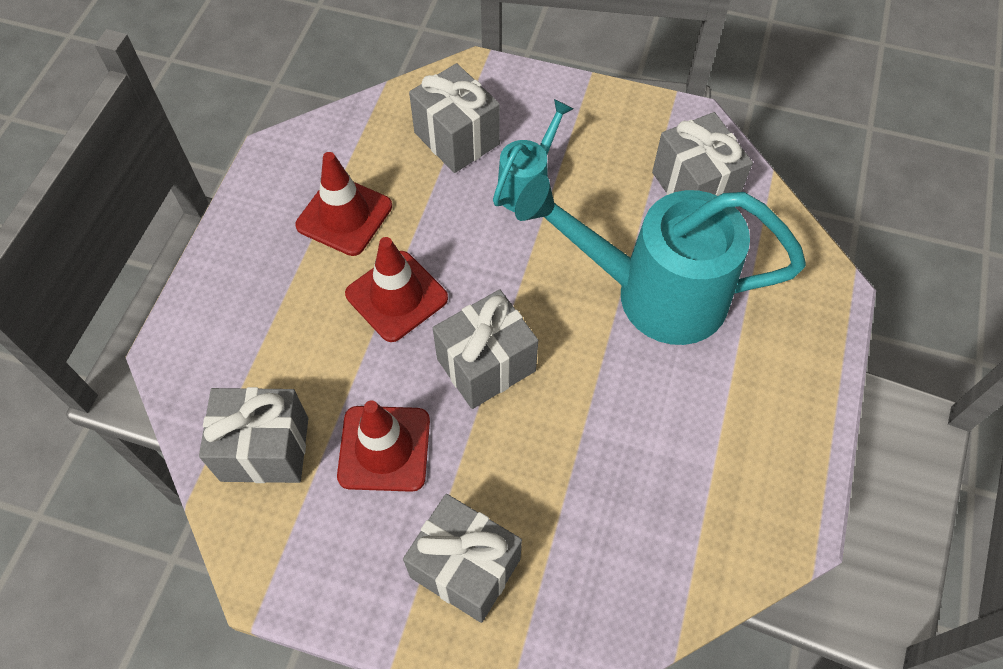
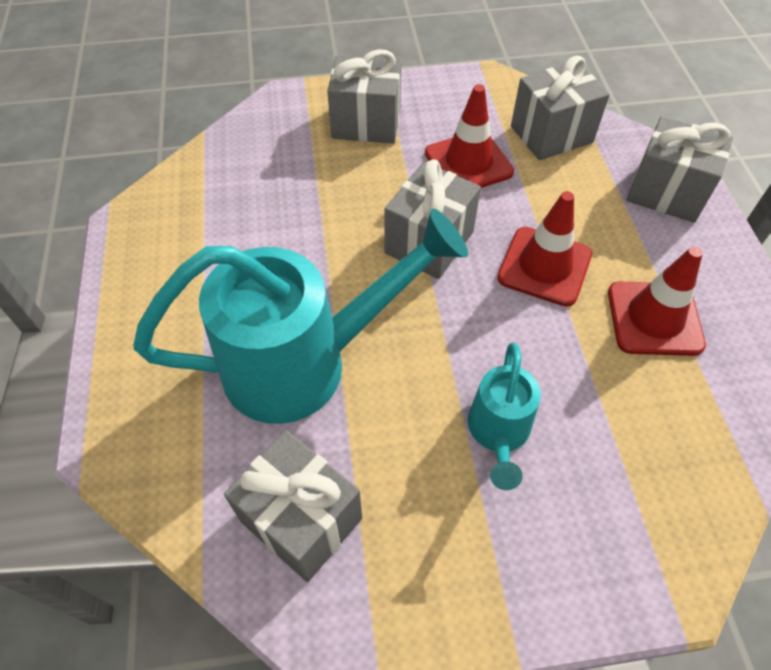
camera: 155 degrees right, 5 degrees down
grey gift [409,63,500,173] -> grey gift moved to [626,116,733,223]

